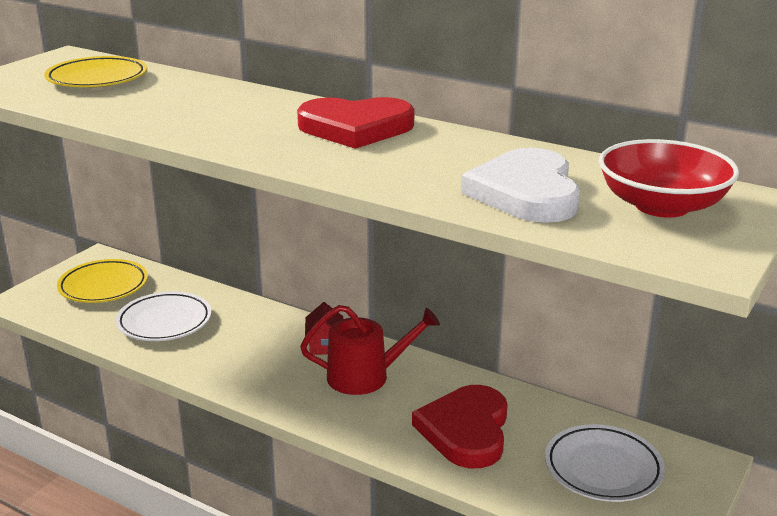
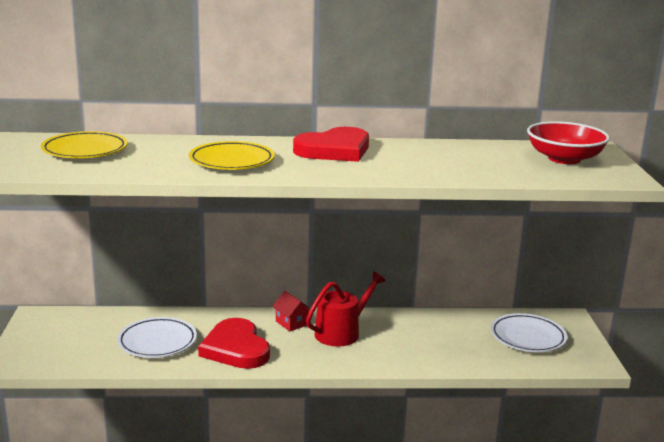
camera: 35 degrees left, 5 degrees down
yellow plate [57,259,148,303] -> yellow plate moved to [189,141,275,170]
red heart [412,385,508,468] -> red heart moved to [198,318,270,369]
white heart [461,148,580,223] -> none

